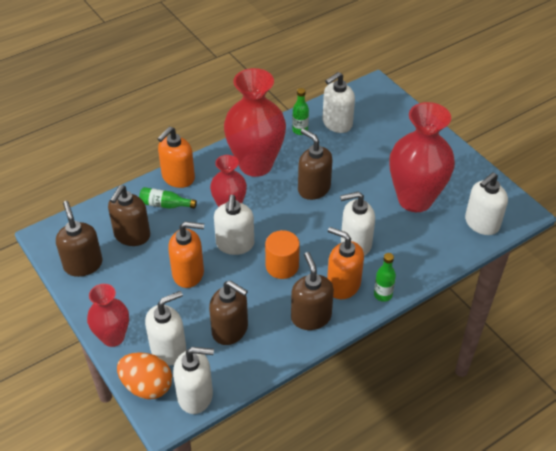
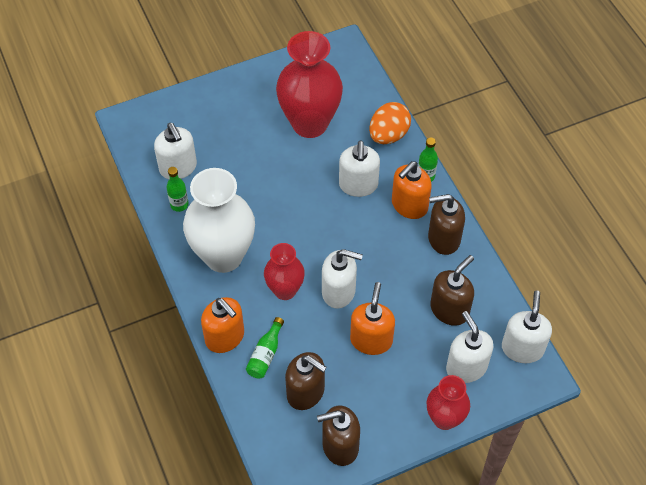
camera: 80 degrees left, 10 degrees up
orange egg [117,352,172,399] -> orange egg moved to [369,102,411,144]
red vase [224,68,286,177] -> white vase [183,168,255,273]
orange cylinder [265,230,300,279] -> none
brown soap dispenser [298,128,333,200] -> none
white soap dispenser [465,173,508,235] -> none

